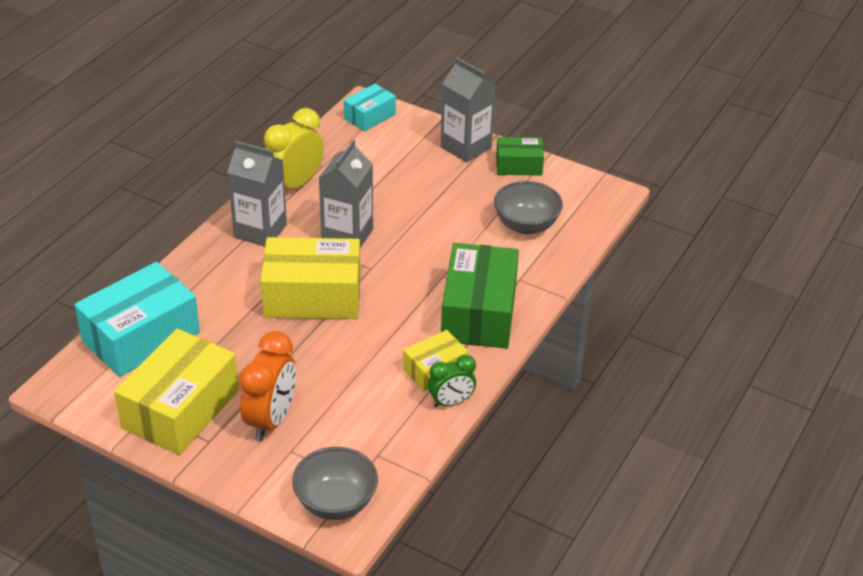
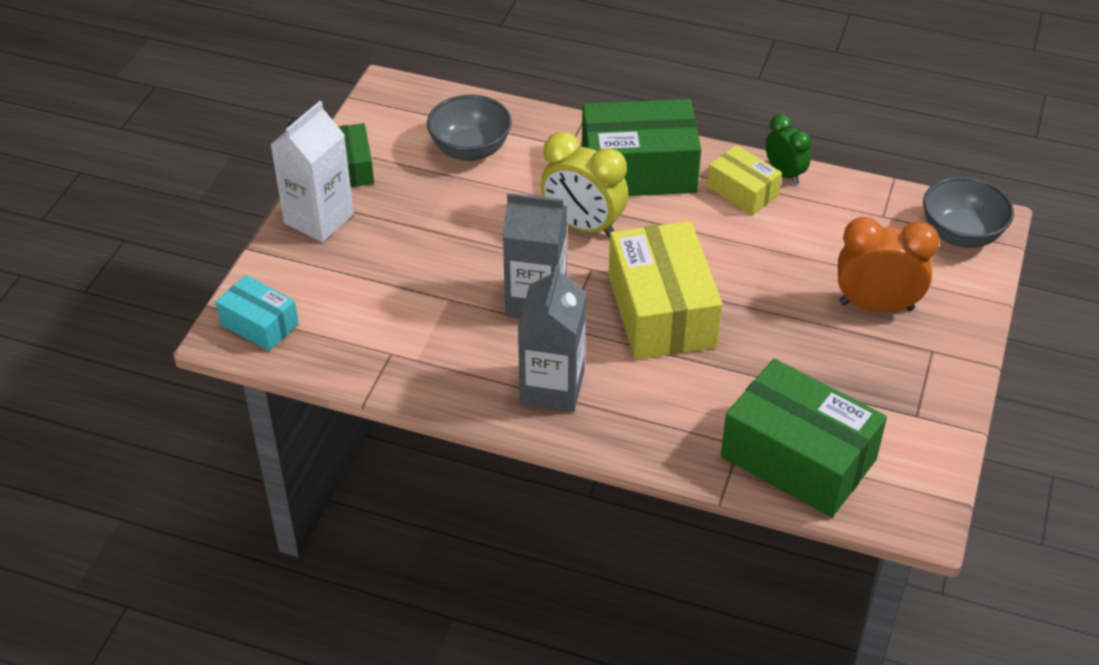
camera: 100 degrees left, 5 degrees up
turquoise box [75,262,200,377] -> green box [721,358,887,517]
yellow box [114,329,239,455] -> none
yellow clock [264,108,324,189] -> yellow clock moved to [541,132,628,238]
grey carton [441,57,496,163] -> white carton [270,101,354,242]

